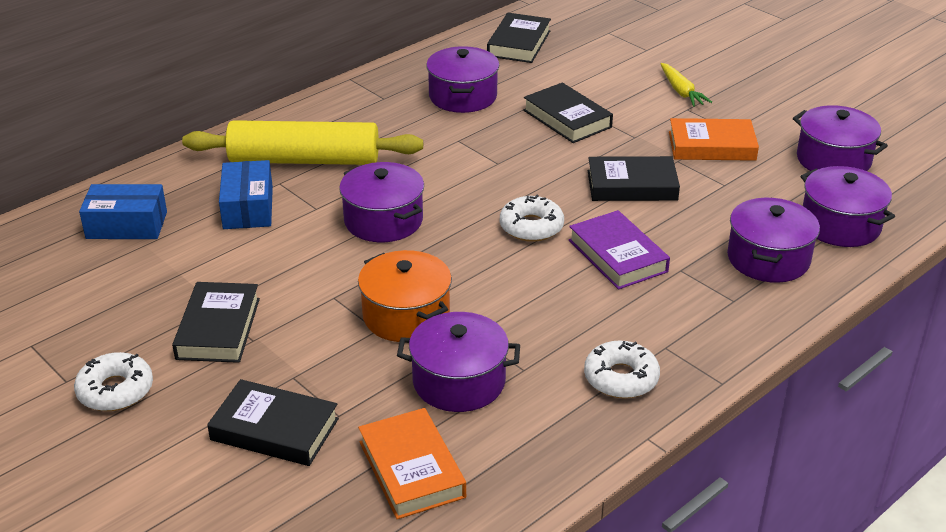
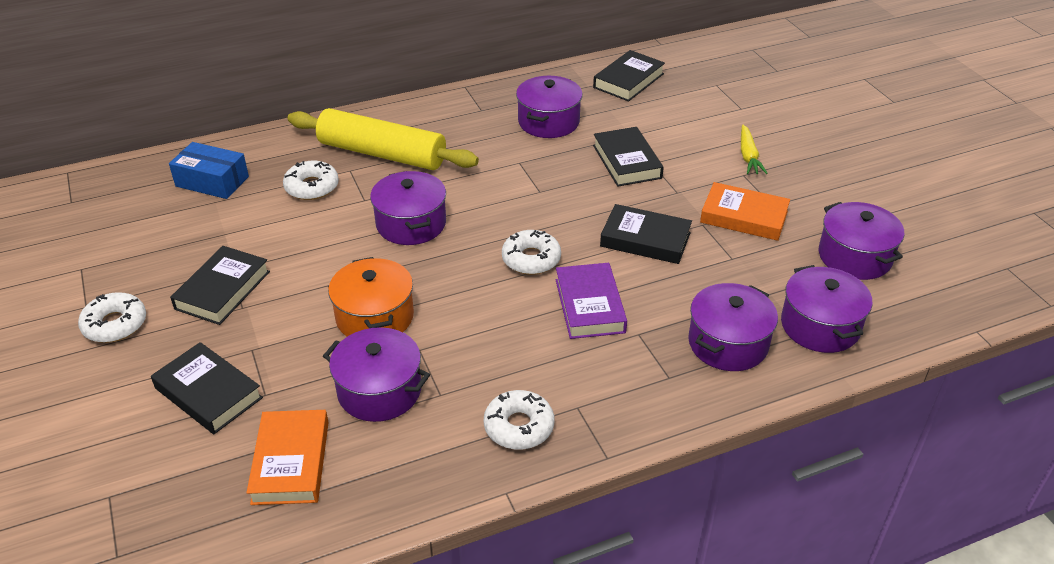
camera: 20 degrees right, 5 degrees up
blue box [219,160,273,229] -> white donut [283,161,339,200]

